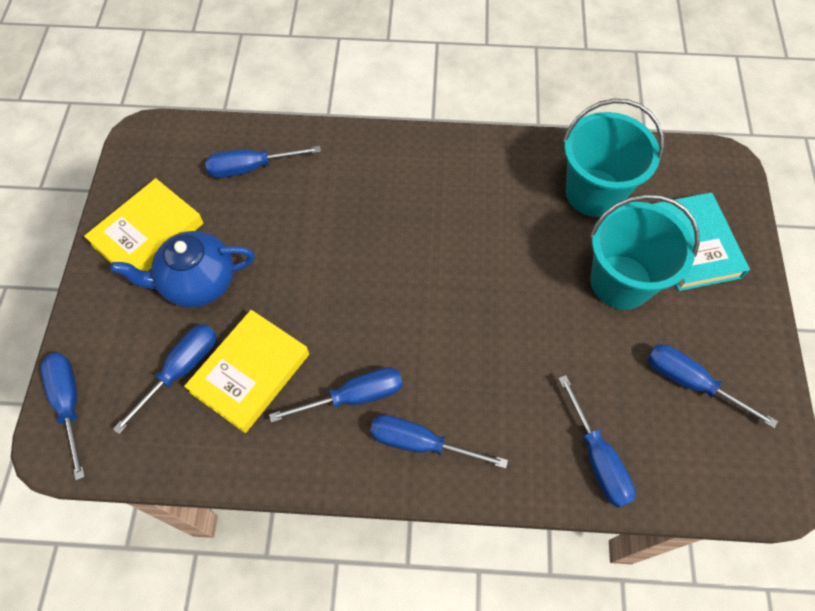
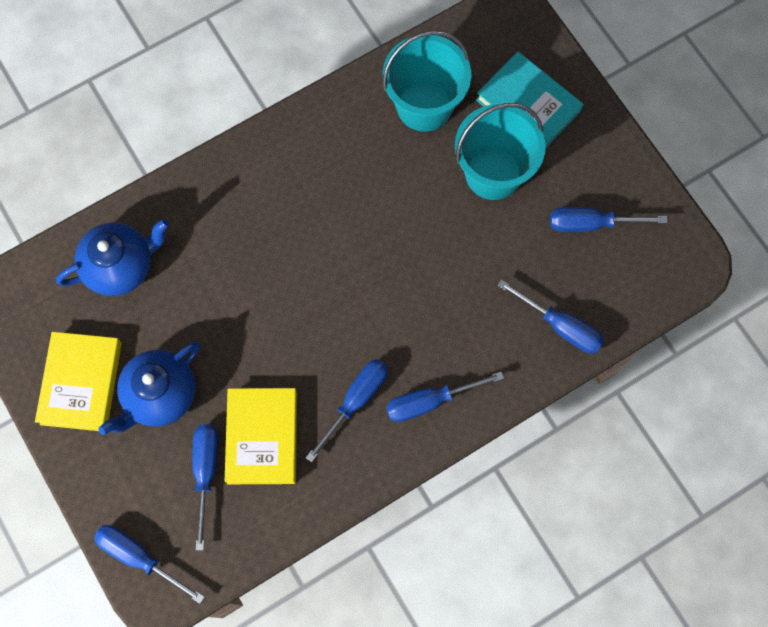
camera: 35 degrees left, 10 degrees up
blue screwdriver [205,146,321,178] -> blue teapot [56,219,169,296]

